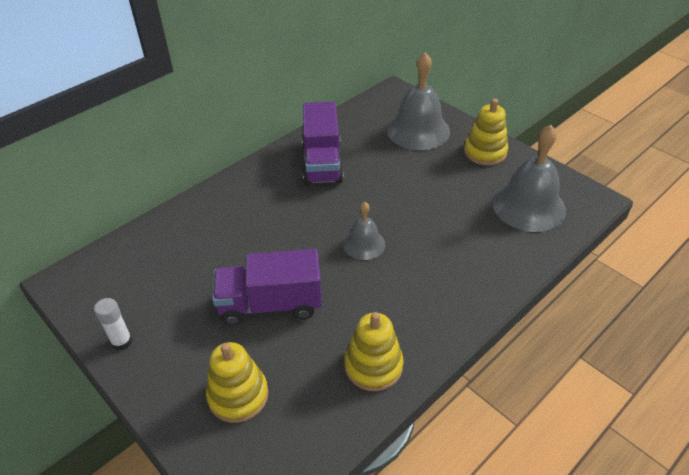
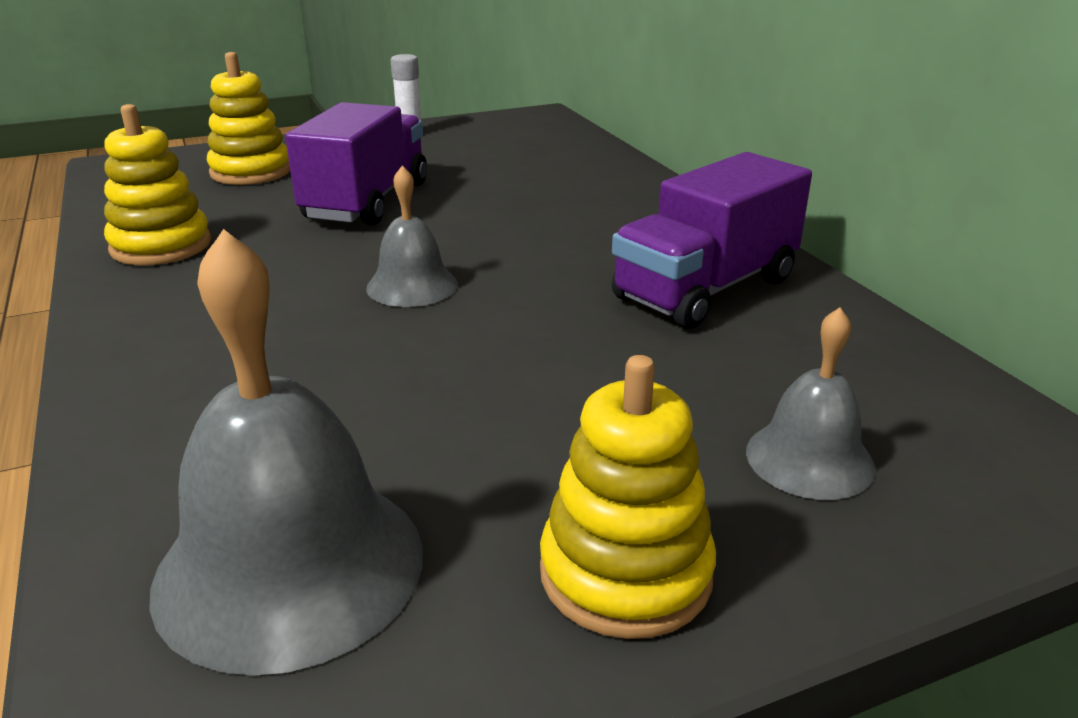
camera: 110 degrees right, 15 degrees down
purple truck [302,101,344,185] -> purple truck turned 60 degrees counterclockwise [612,152,812,329]
grey bell [387,52,450,150] -> grey bell [746,307,876,500], size x0.55

